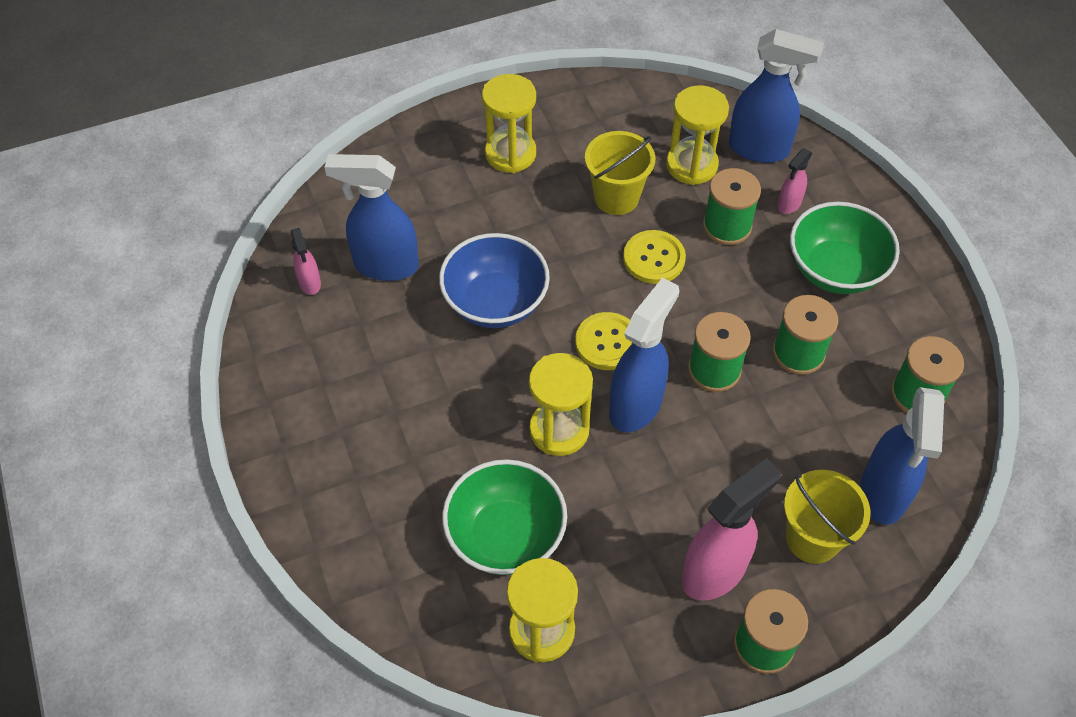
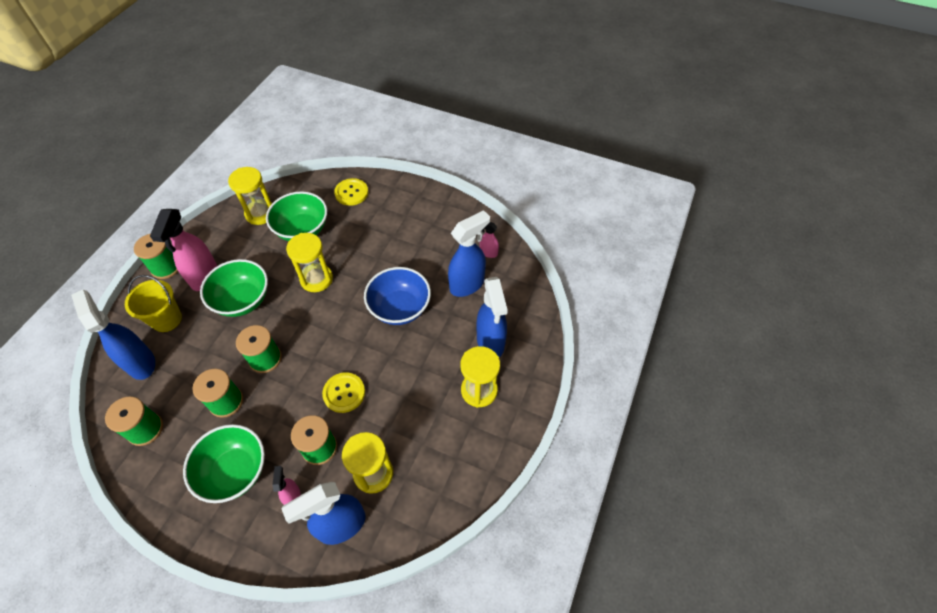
camera: 135 degrees right, 0 degrees up
yellow button [575,312,633,370] -> yellow button moved to [334,178,368,206]
yellow bucket [585,131,656,215] -> none
blue spray bottle [609,277,679,432] -> blue spray bottle moved to [477,277,508,357]
none -> green bowl [200,259,268,317]

